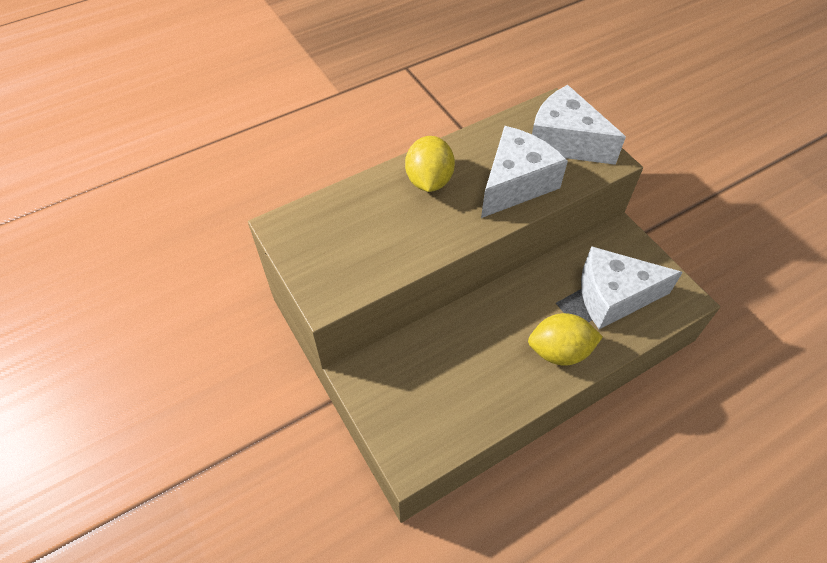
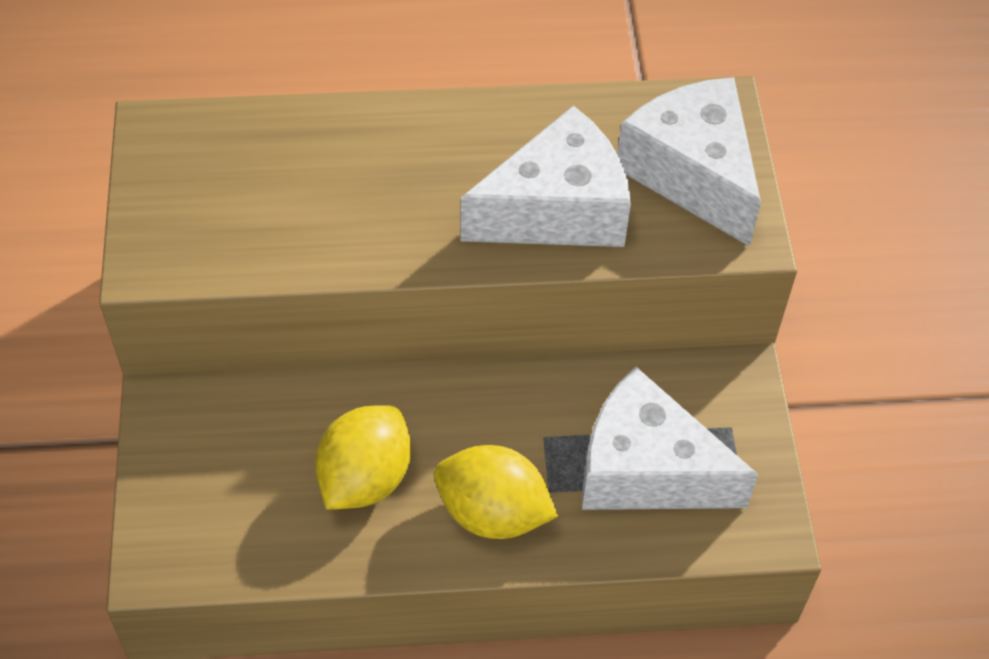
camera: 25 degrees right, 0 degrees up
yellow lemon [405,136,455,192] -> yellow lemon moved to [315,405,411,510]

